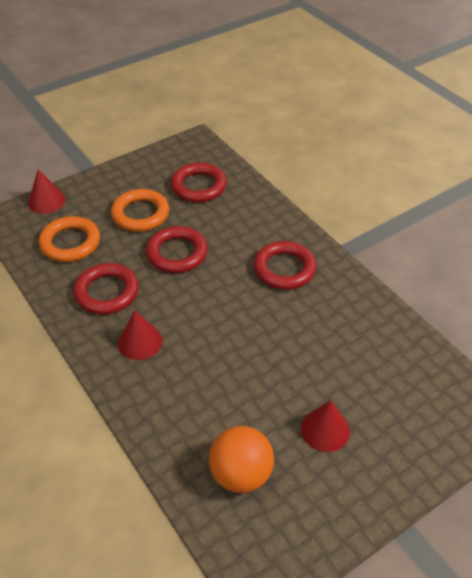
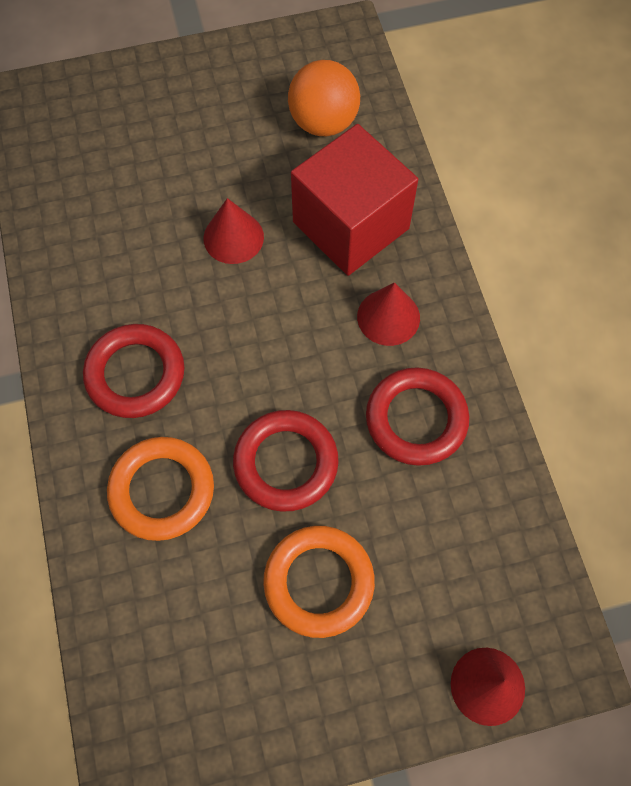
camera: 160 degrees left, 20 degrees up
orange ring [39,216,100,262] -> orange ring moved to [107,437,214,541]
red ring [171,162,227,202] -> none
red cone [301,400,350,452] -> red cone moved to [203,198,264,264]
none -> red cube [291,124,418,276]

